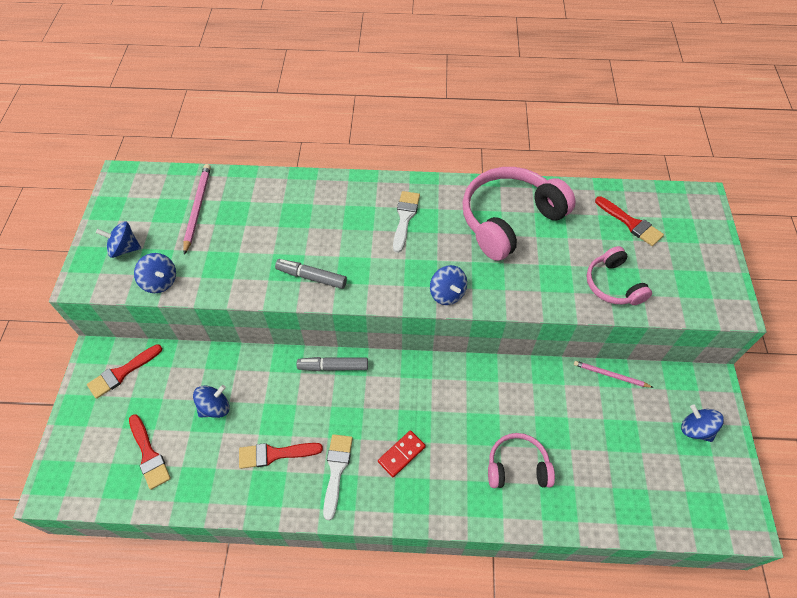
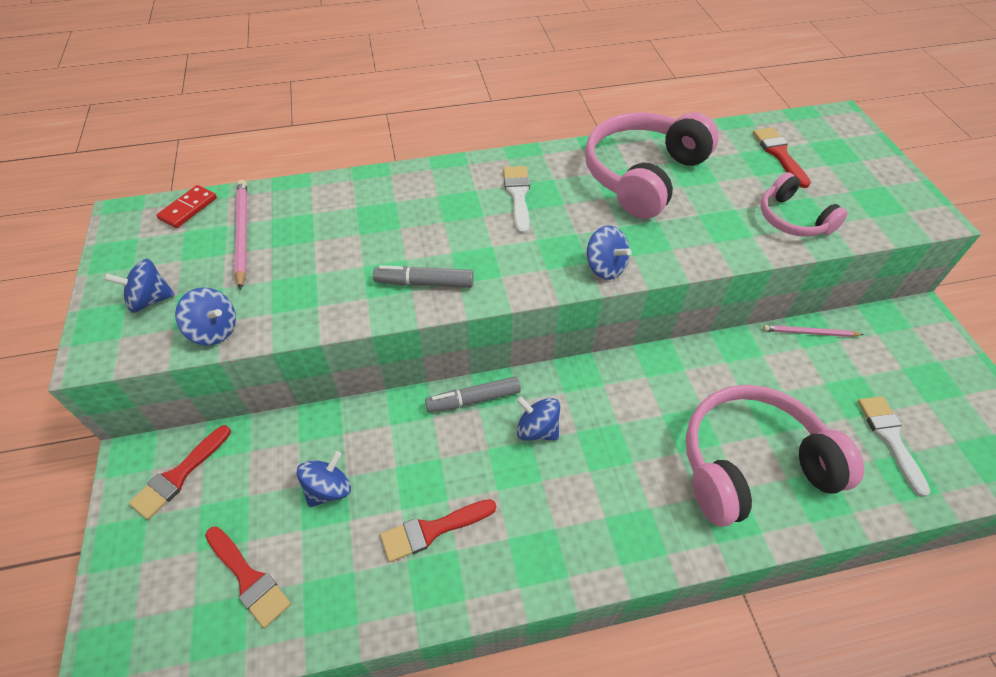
camera: 15 degrees left, 5 degrees down
white brush [323,434,353,520] -> white brush moved to [858,396,930,497]
red domino [378,430,426,477] -> red domino moved to [156,185,217,228]
pink headphones [488,433,555,488] -> pink headphones [686,385,864,527], size x1.81
red brush [595,196,664,246] -> red brush turned 135 degrees counterclockwise [753,127,811,188]
blue spinning top [681,404,724,442] -> blue spinning top moved to [516,396,560,441]

